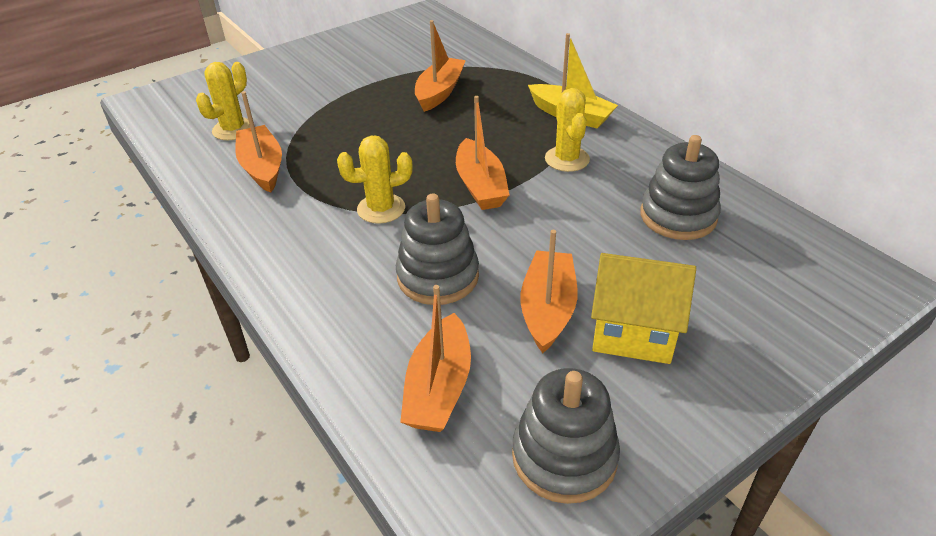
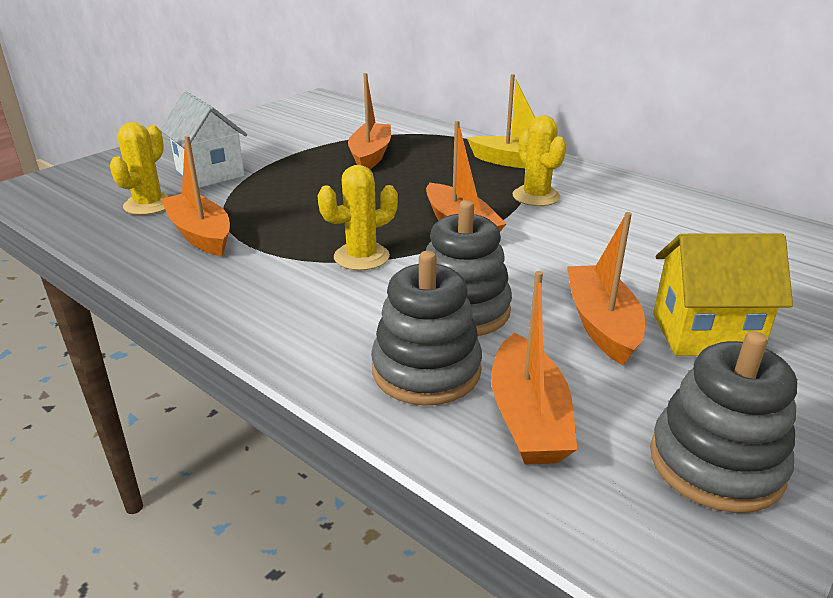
camera: 15 degrees left, 10 degrees down
grey stacking toy [640,135,721,240] -> grey stacking toy moved to [371,251,482,406]
none -> white house [160,92,247,188]

